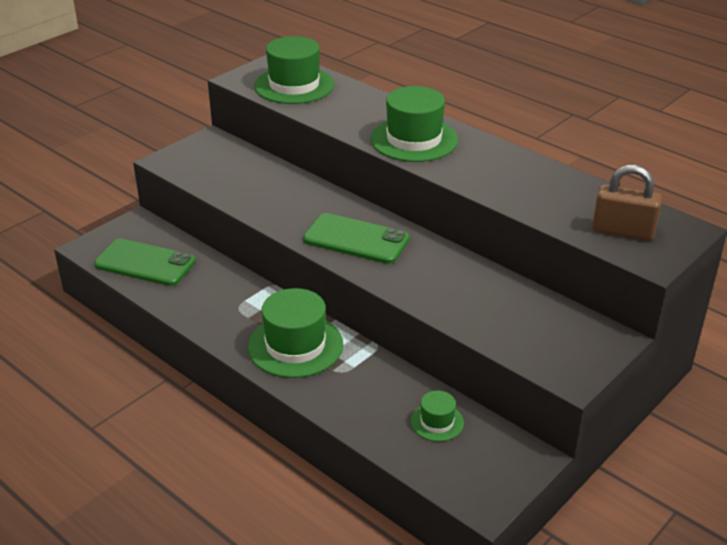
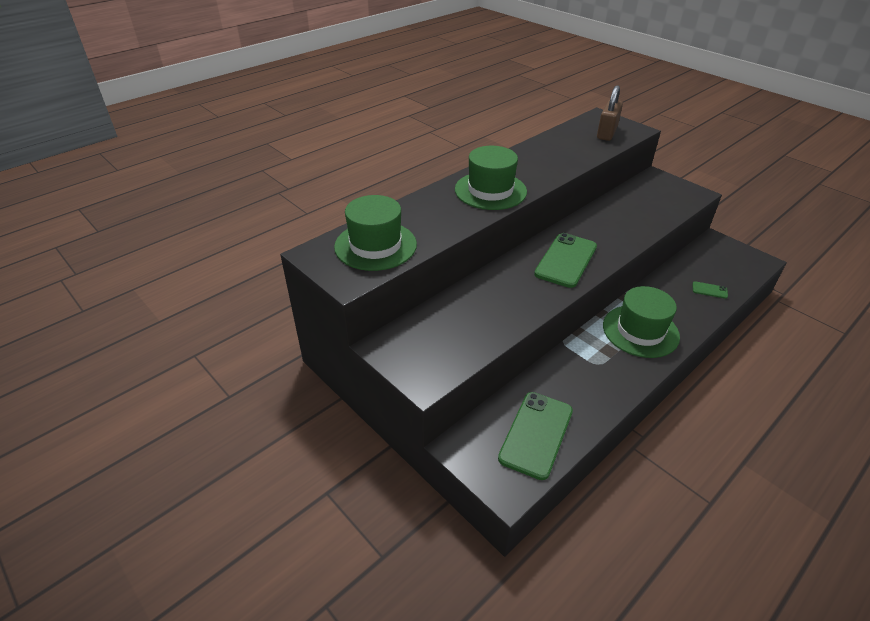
camera: 85 degrees left, 5 degrees up
green hat [411,390,464,442] -> none
none -> green phone [692,281,728,299]

